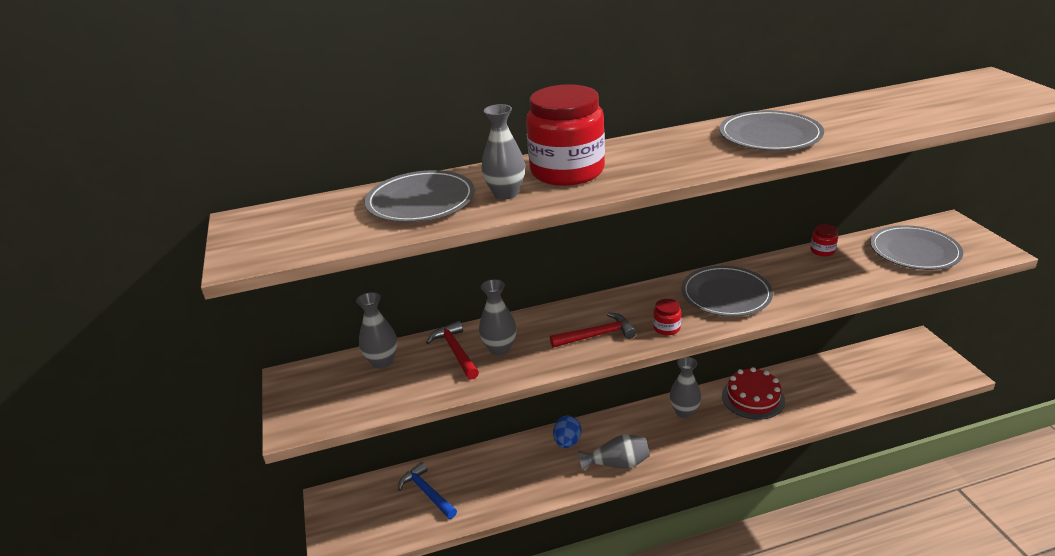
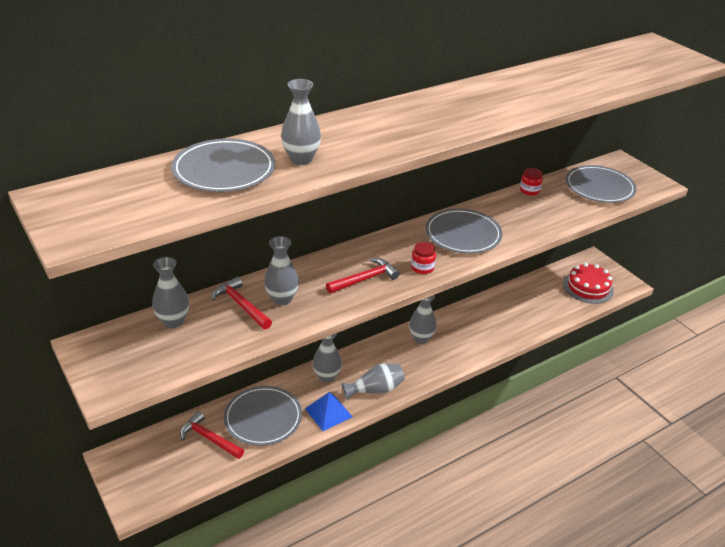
camera: 20 degrees left, 5 degrees up
blue hammer [398,462,457,519] -> red hammer [180,411,244,459]
red jar [526,84,605,186] -> none
blue egg [553,416,582,448] -> grey vase [313,333,342,383]
grey plate [719,110,824,151] -> grey plate moved to [223,386,302,446]
red cake [722,367,785,420] -> red cake moved to [563,263,614,304]
none -> blue pyramid [305,392,352,431]

